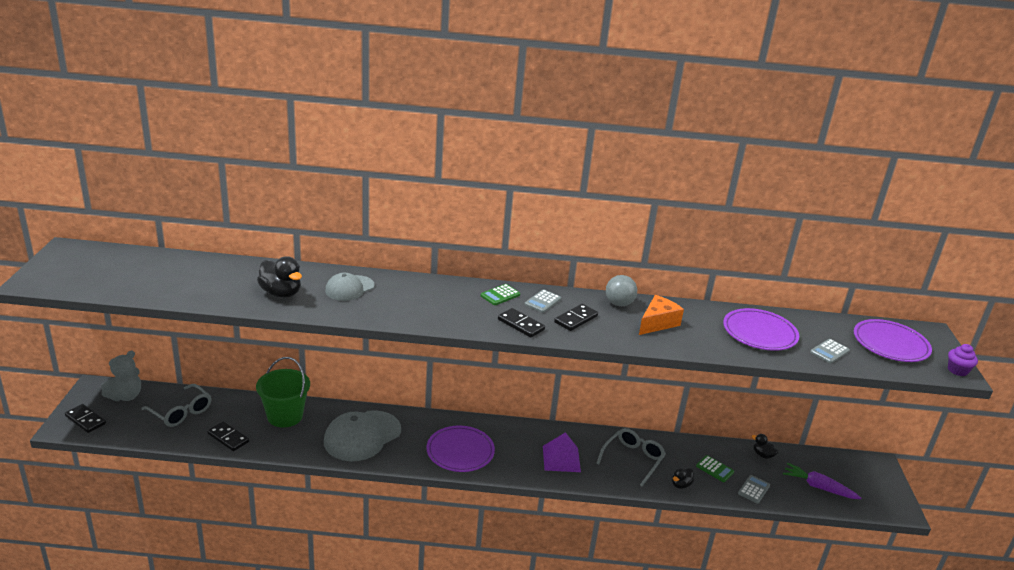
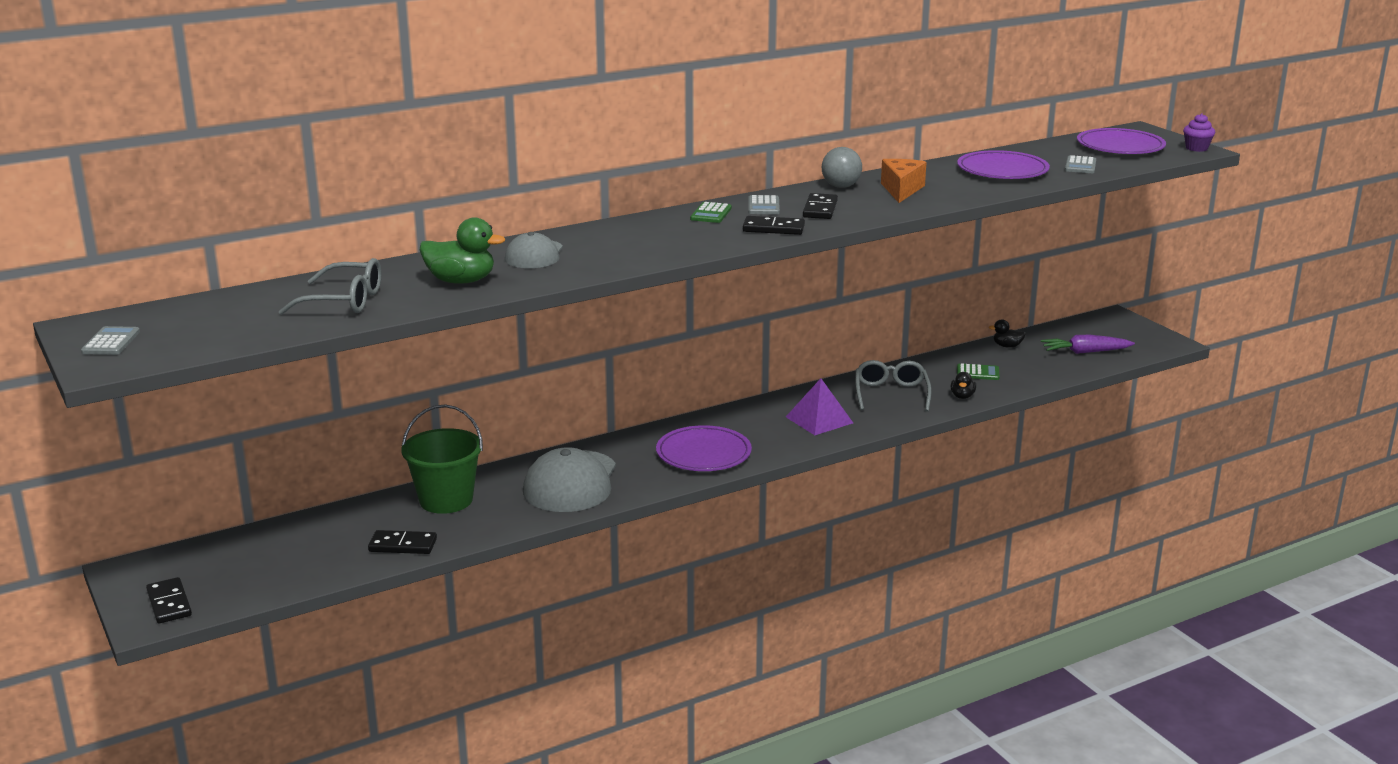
camera: 30 degrees left, 5 degrees down
black domino [65,404,106,433] -> black domino turned 60 degrees clockwise [146,577,192,623]
grey teddy bear [101,350,141,401] -> none
grey glasses [141,384,211,427] -> grey glasses moved to [278,258,381,315]
black duck [257,256,302,298] -> green duck [420,217,505,284]
grey calculator [738,475,770,504] -> grey calculator moved to [81,326,140,355]

